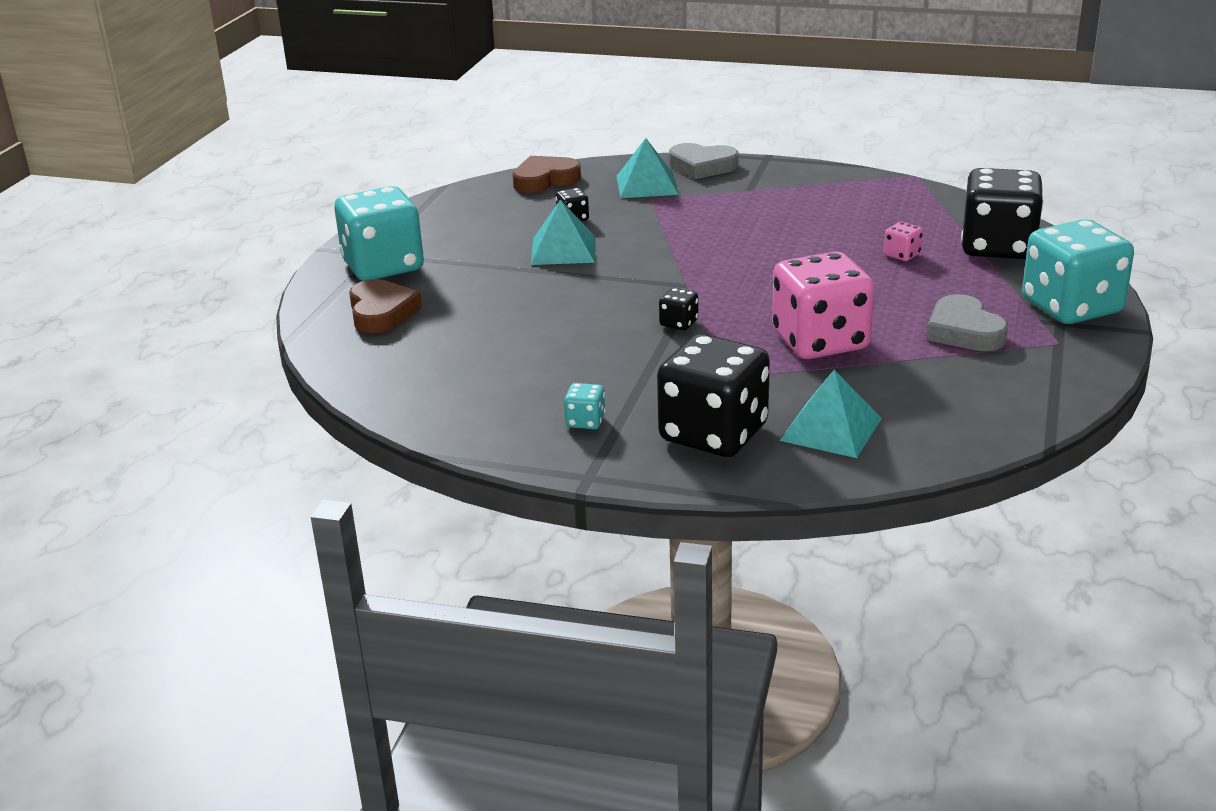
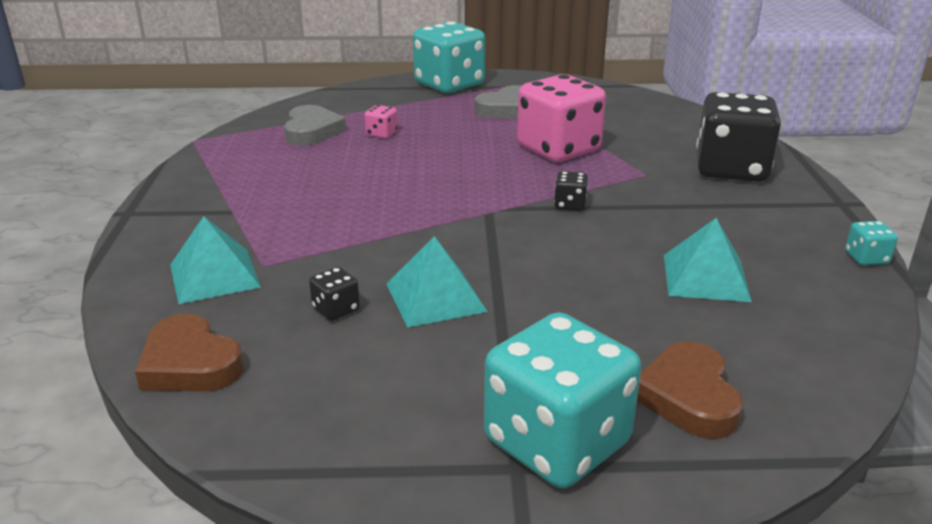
camera: 110 degrees left, 0 degrees up
brown heart [349,279,422,333] -> brown heart turned 60 degrees counterclockwise [637,341,743,439]
turquoise dice [564,383,606,429] -> turquoise dice moved to [845,221,898,265]
grey heart [669,143,738,179] -> grey heart moved to [284,105,346,146]
turquoise pyramid [779,370,882,458] -> turquoise pyramid moved to [664,218,752,302]
black dice [961,168,1043,259] -> none

